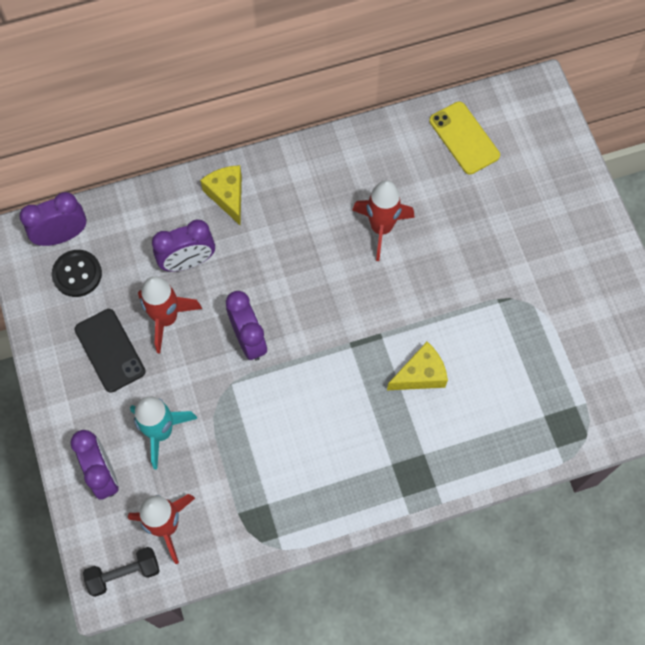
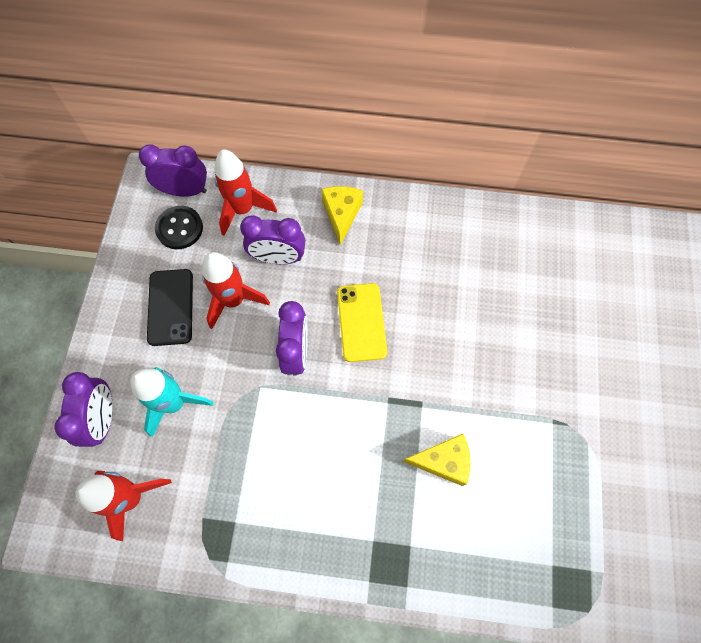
camera: 25 degrees right, 0 degrees up
black dumbbell [83,547,160,597] -> none
red rocket [352,180,415,261] -> red rocket moved to [215,149,277,236]
yellow phone [429,101,500,174] -> yellow phone moved to [337,283,387,362]

